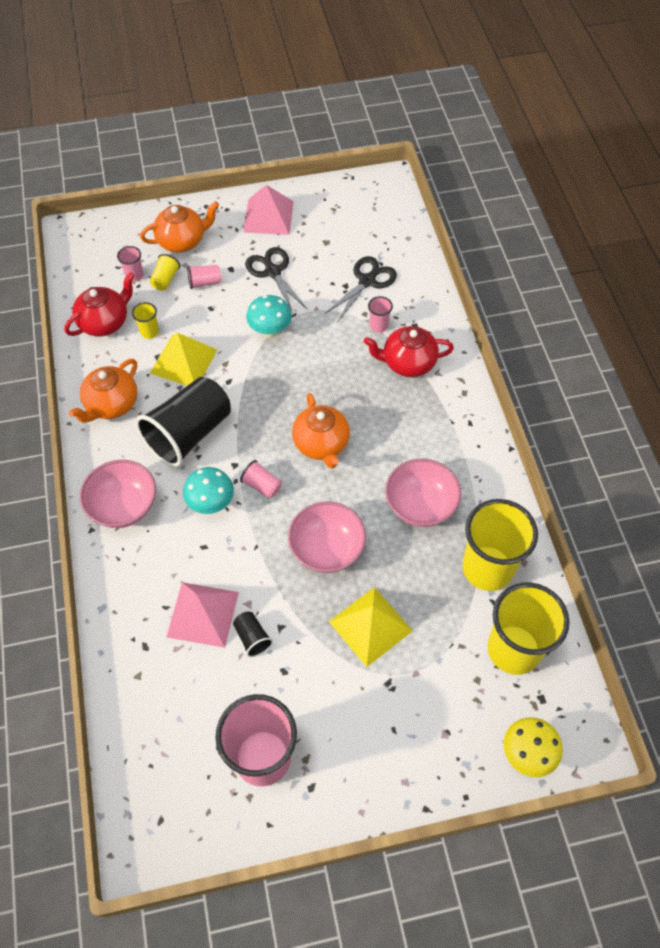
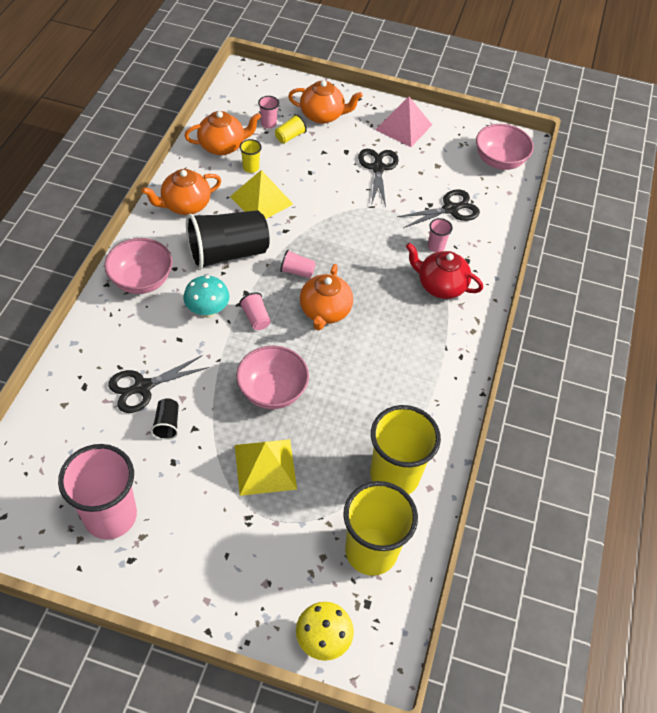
camera: 25 degrees right, 5 degrees down
red teapot [64,272,135,336] -> orange teapot [184,111,261,155]
pink pyramid [166,582,239,648] -> black scissors [108,355,209,413]
pink cup [187,265,221,289] -> pink cup moved to [280,250,316,278]
turquoise mushroom [246,295,292,337] -> none
pink bowl [385,459,461,527] -> pink bowl moved to [476,124,534,170]

